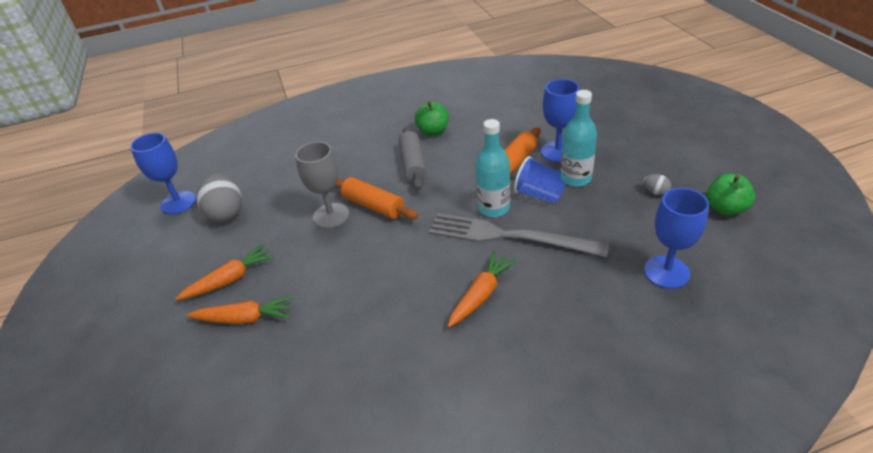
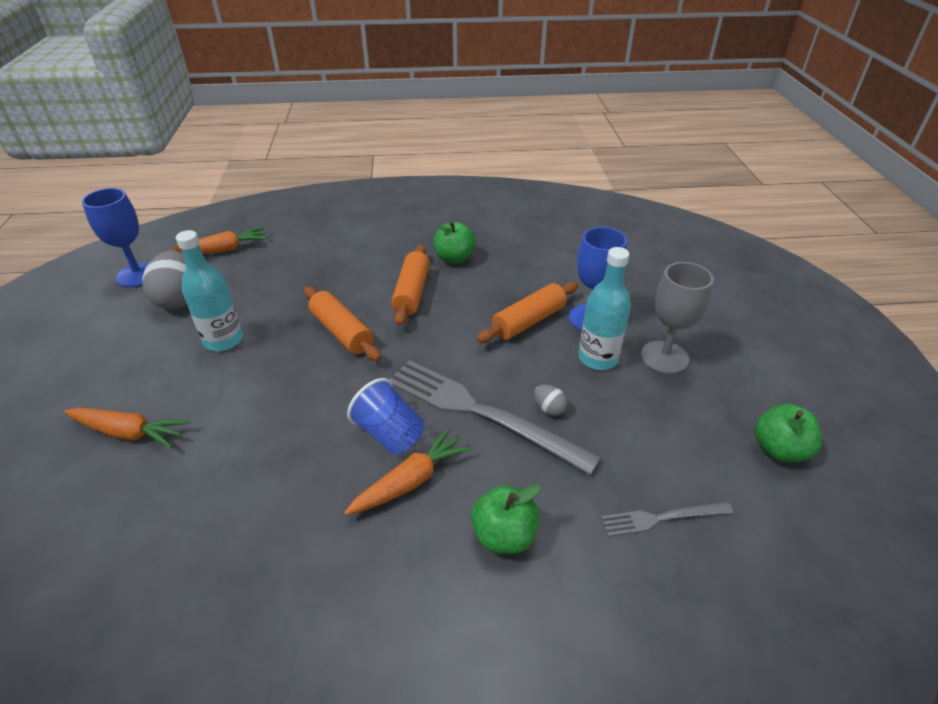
camera: 10 degrees right, 0 degrees up
orange carrot [175,244,275,300] -> orange carrot moved to [169,227,268,254]
grey goblet [295,142,349,228] -> grey goblet moved to [641,262,714,374]
grey rolling pin [399,126,427,190] -> orange rolling pin [391,245,430,326]
turquoise bottle [476,119,510,217] -> turquoise bottle moved to [176,230,243,351]
blue cup [514,156,567,203] -> blue cup moved to [347,378,424,454]
grey egg [643,174,671,195] -> grey egg moved to [534,384,568,416]
blue goblet [644,188,709,289] -> grey fork [601,502,733,537]
none -> green apple [471,484,541,554]

